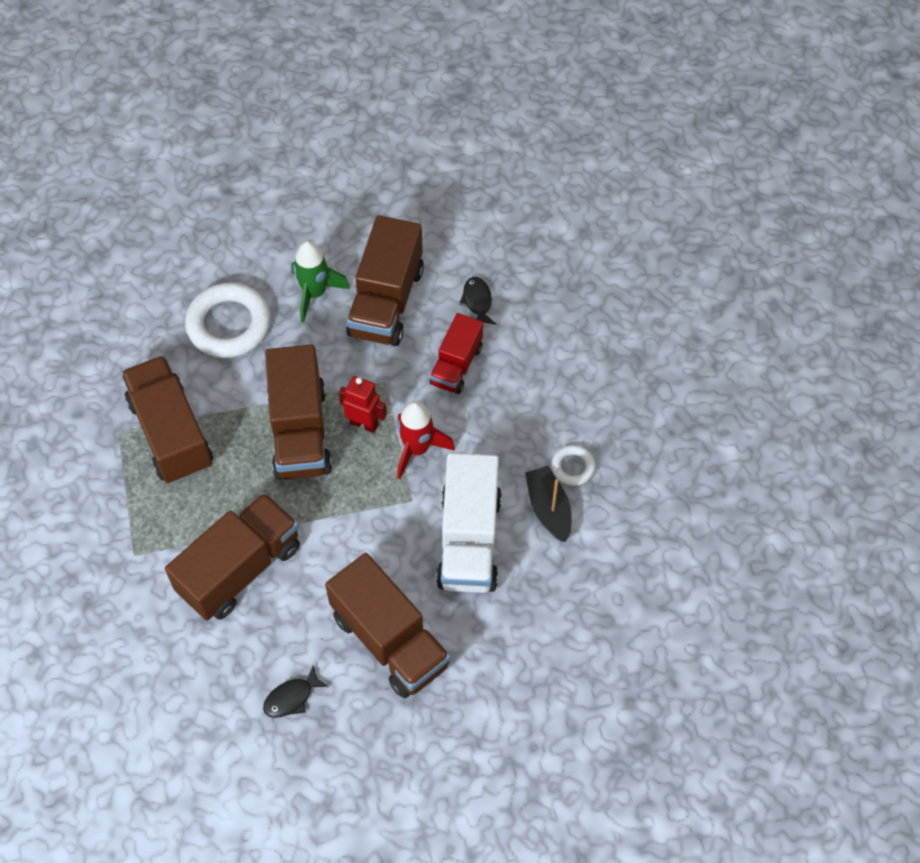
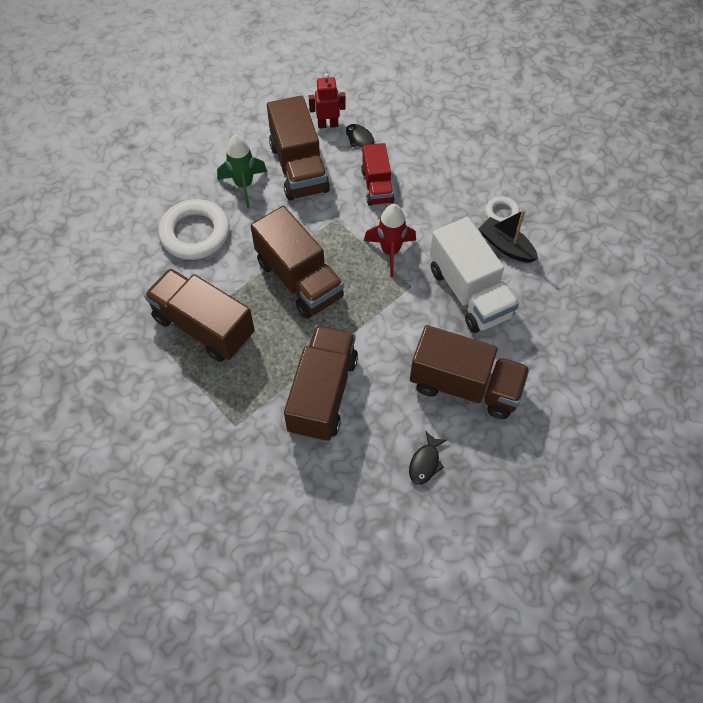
camera: 30 degrees left, 0 degrees up
red robot [339,376,387,433] -> red robot moved to [309,73,346,129]

